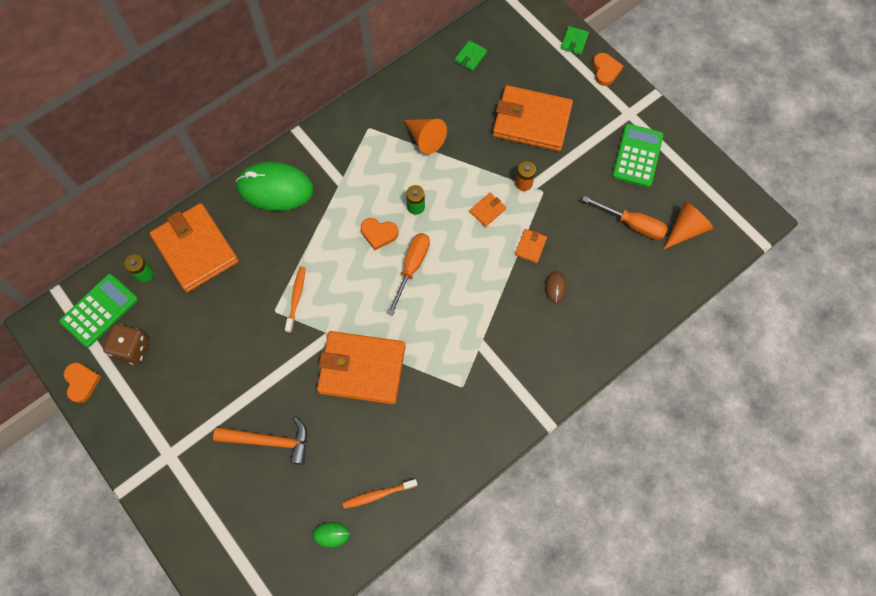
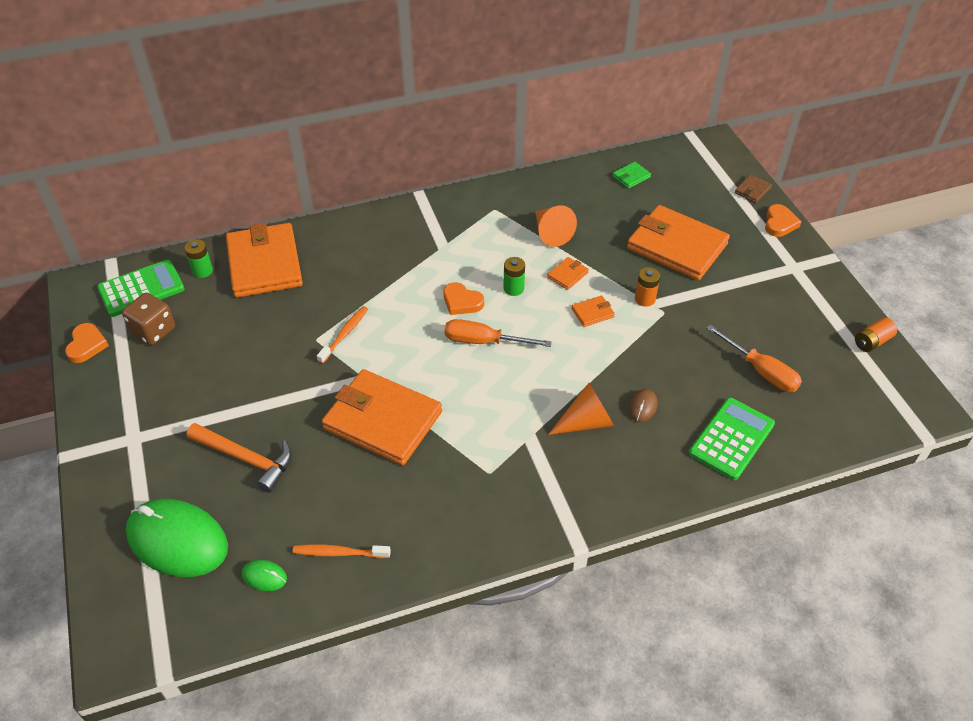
camera: 20 degrees right, 20 degrees down
green mouse [236,162,314,211] -> green mouse moved to [126,499,228,577]
orange screwdriver [388,233,430,315] -> orange screwdriver turned 120 degrees counterclockwise [444,319,552,347]
orange wallet [515,229,547,263] -> orange wallet moved to [547,257,589,290]
green wallet [561,26,589,55] -> brown wallet [735,175,772,203]
green calculator [612,124,664,187] -> green calculator moved to [689,397,775,480]
orange cone [664,202,714,249] -> orange cone moved to [548,383,614,435]
none -> orange battery [855,317,897,352]

